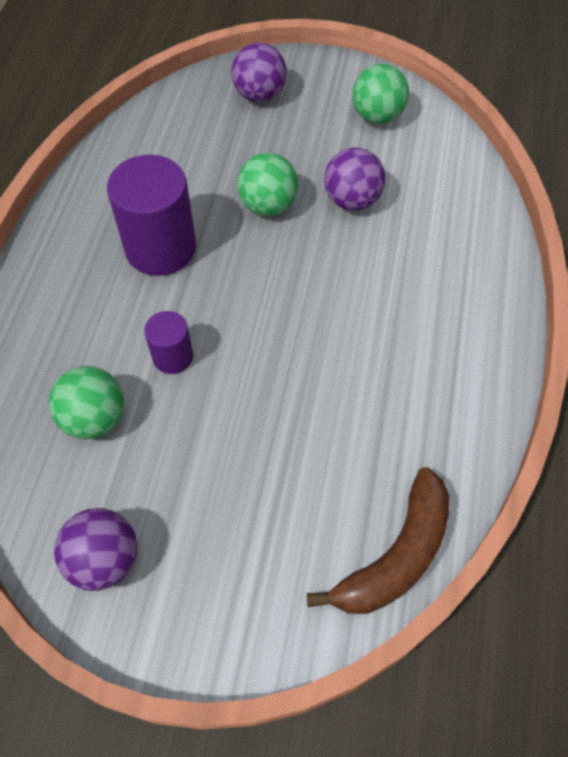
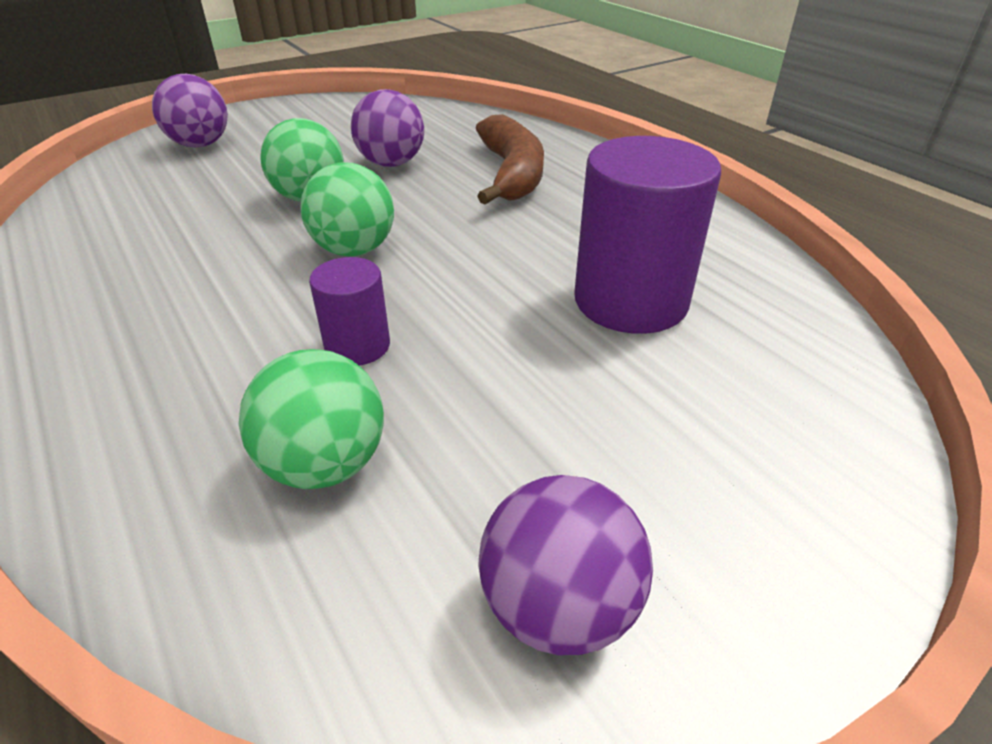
camera: 45 degrees left, 20 degrees down
purple cylinder [107,155,196,276] -> purple cylinder moved to [574,136,721,334]
brown banana [307,467,449,614] -> brown banana moved to [476,114,544,205]
green ball [352,64,409,124] -> green ball moved to [300,163,394,257]

